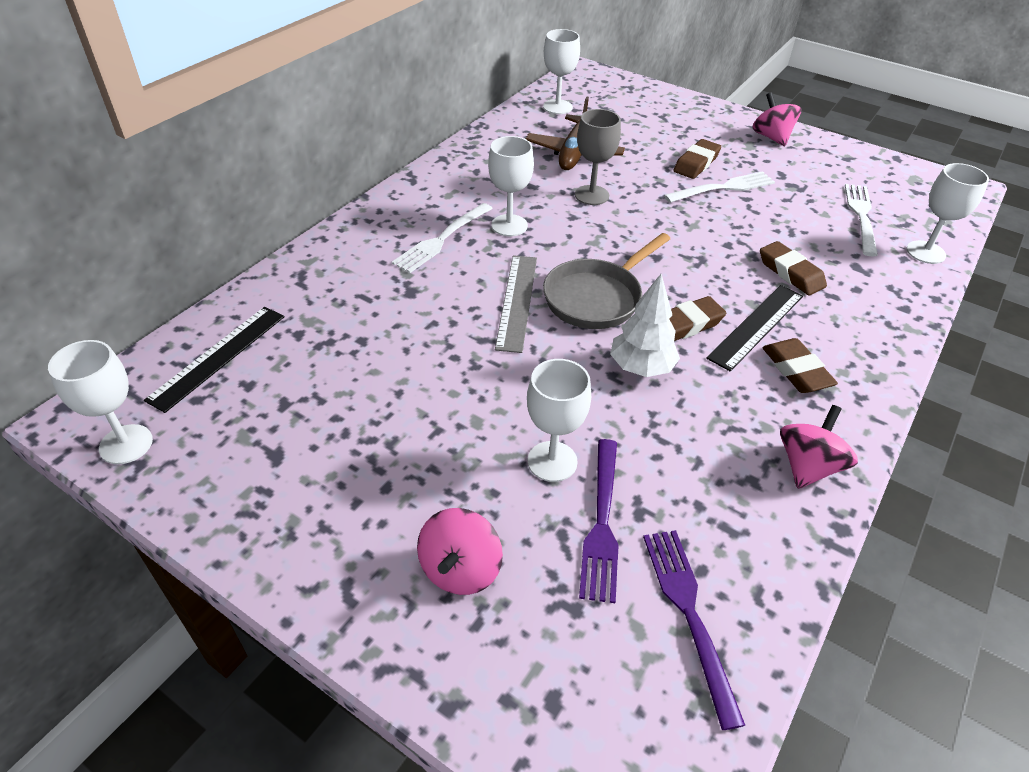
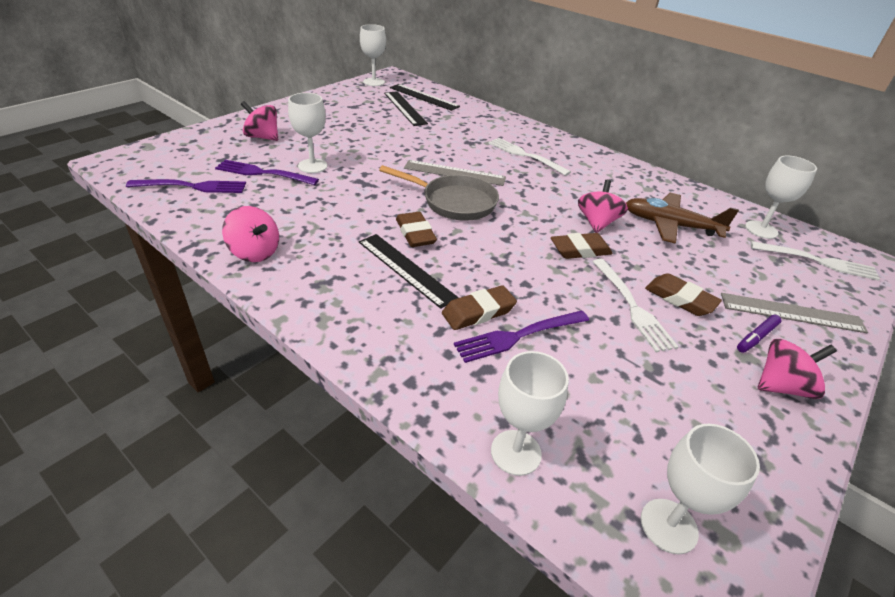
camera: 95 degrees right, 5 degrees down
white goblet [488,136,534,236] -> white goblet moved to [641,424,760,555]
grey pan [543,233,670,329] -> grey pan turned 150 degrees clockwise [379,165,499,221]
grey goblet [575,109,621,205] -> pink spinning top [578,179,628,233]
white tree [610,274,680,377] -> none
brown eraser [762,338,838,393] -> brown eraser moved to [551,233,613,259]
white fork [845,184,878,256] -> white fork moved to [751,241,880,281]
none -> black ruler [384,91,428,126]
none -> purple fork [454,310,589,363]
none -> grey ruler [721,293,868,333]
none -> purple marker [737,315,781,353]

